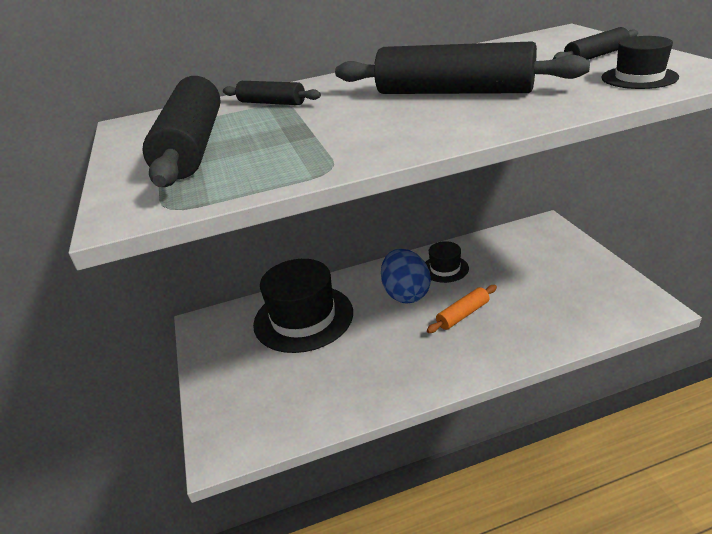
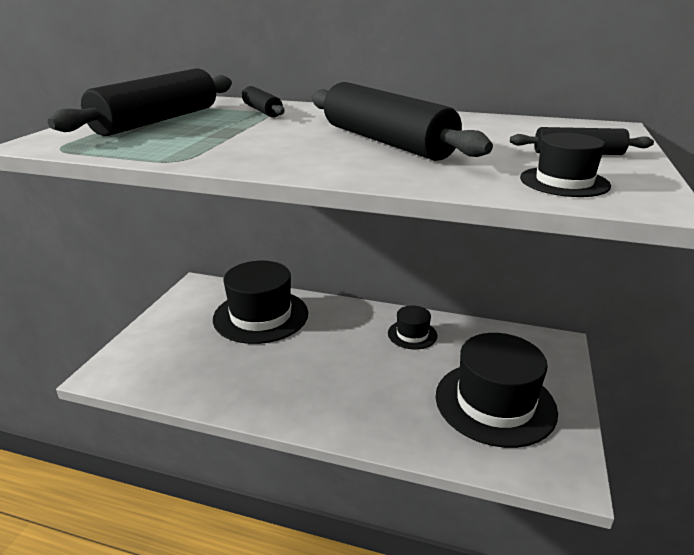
camera: 30 degrees right, 5 degrees down
blue egg [381,249,431,303] -> none
orange rolling pin [427,285,497,333] -> none
none -> black hat [436,333,558,448]

